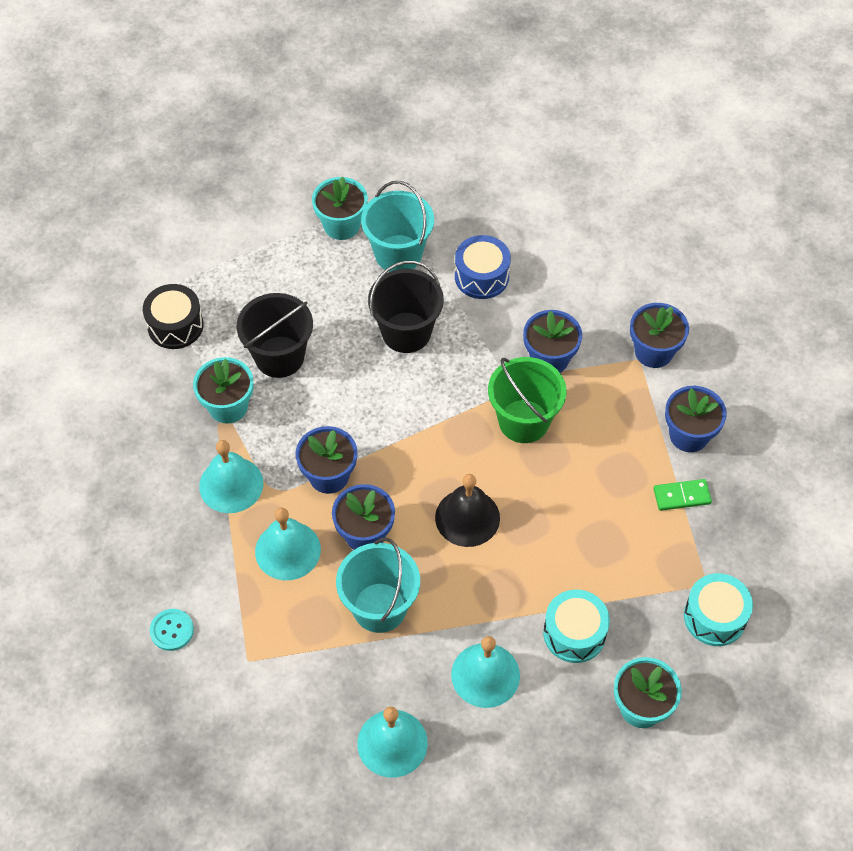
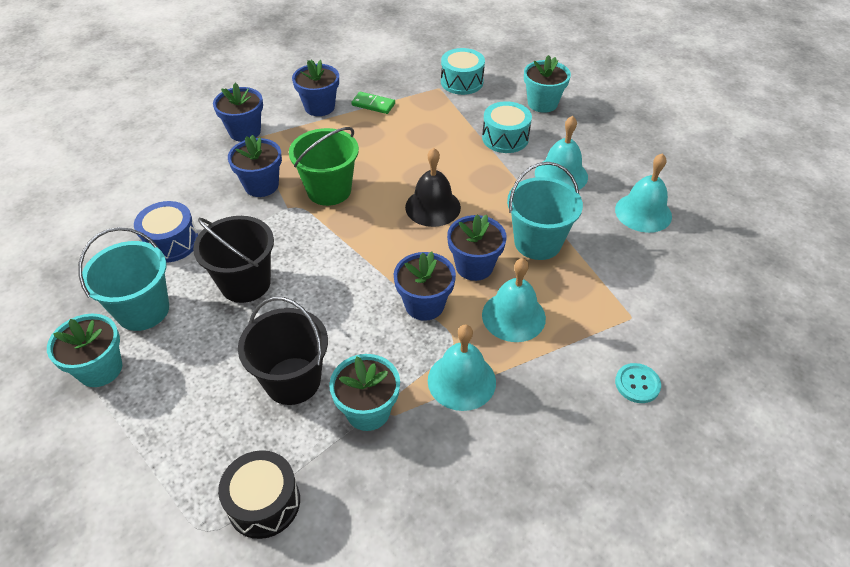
camera: 105 degrees left, 10 degrees down
green domino [654,479,712,511] -> green domino turned 45 degrees counterclockwise [351,92,395,114]

